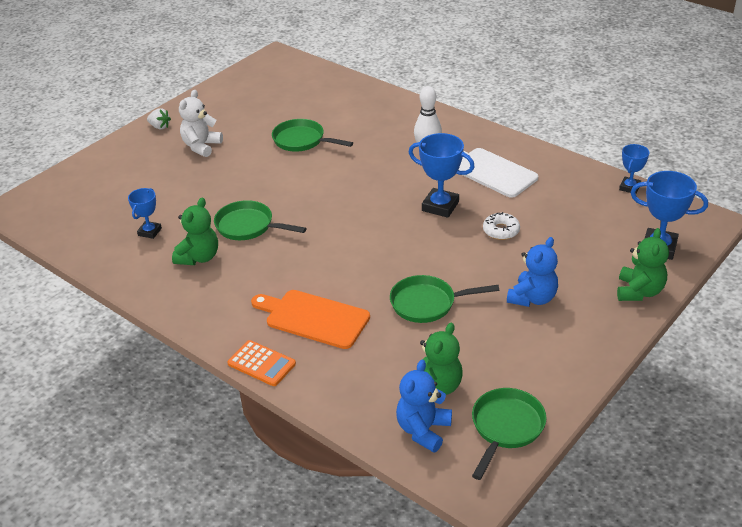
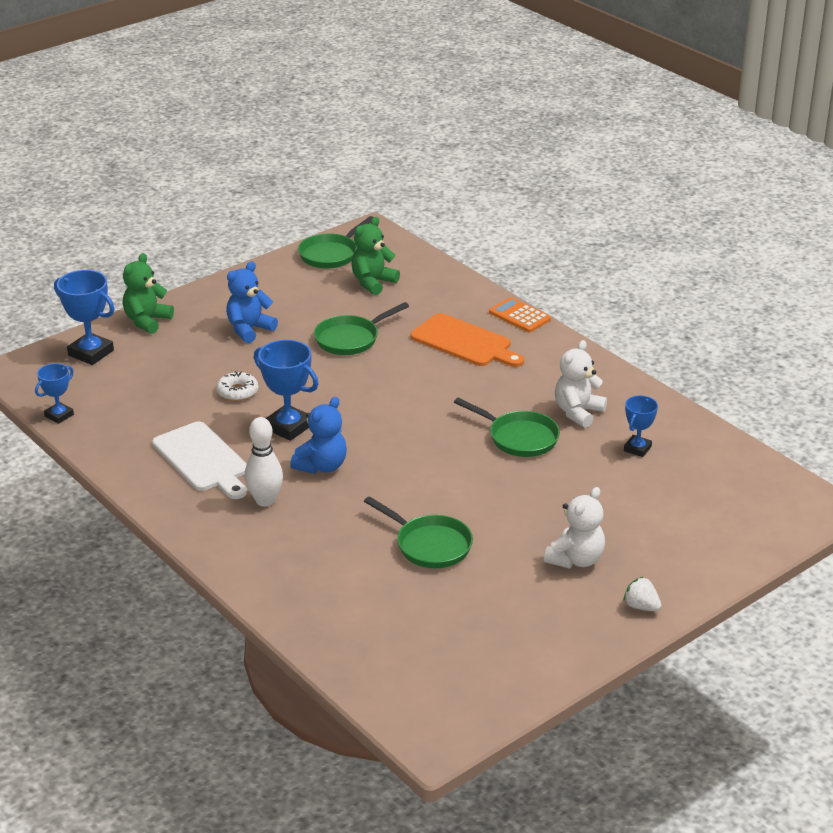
camera: 170 degrees left, 5 degrees down
green teddy bear [172,198,218,265] -> white teddy bear [555,340,607,428]
green pan [390,275,499,323] -> green pan turned 135 degrees clockwise [314,302,409,355]
blue teddy bear [396,360,452,452] -> blue teddy bear moved to [290,397,347,474]

